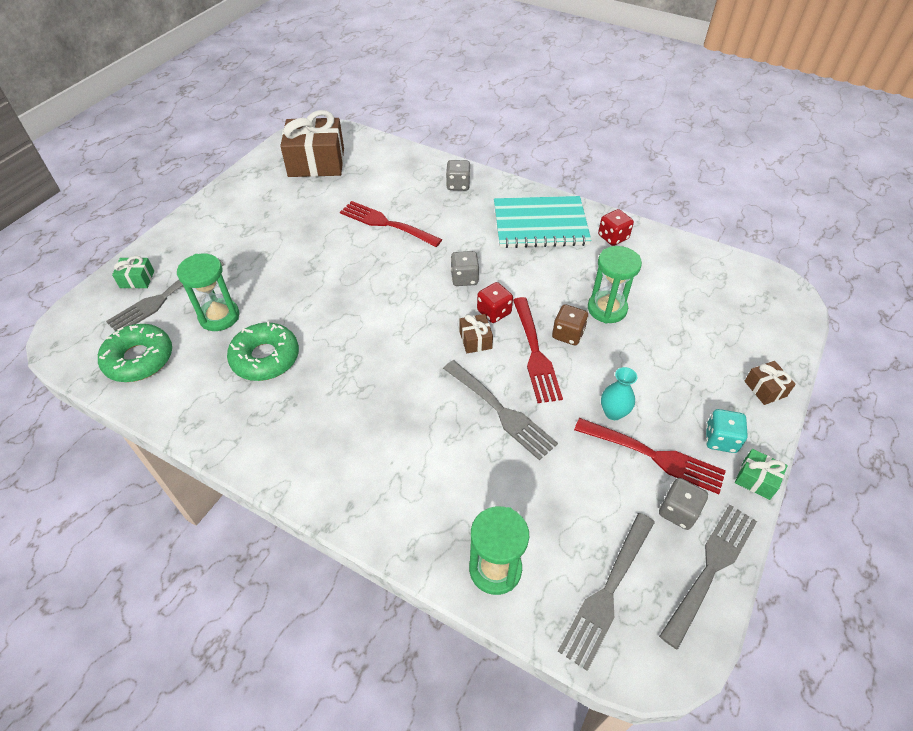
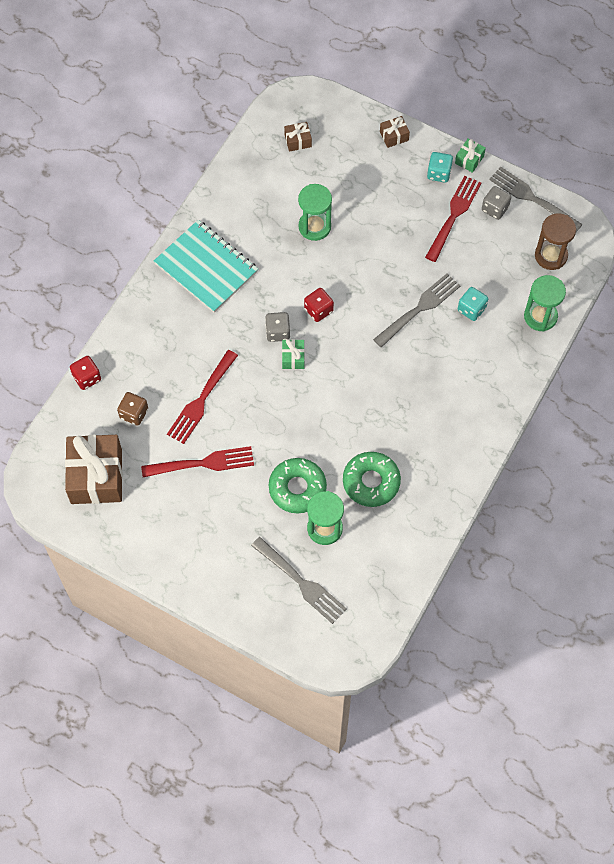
camera: 90 degrees left, 15 degrees up
green donut [98,324,172,382] -> green donut moved to [269,458,327,514]
green gift [112,256,154,289] -> green gift moved to [282,339,305,369]
grey dice [446,160,470,191] -> none
brown gift [459,314,493,353] -> brown gift moved to [284,122,312,152]
turquoise notebook [494,196,591,248] -> turquoise notebook turned 45 degrees counterclockwise [154,220,258,313]
red fork [513,297,563,403] -> red fork moved to [141,446,254,477]
brown dice [552,304,588,345] -> brown dice moved to [117,392,148,426]
grey fork [558,513,655,671] -> brown hourglass [535,213,576,270]
red dice [598,209,634,246] -> red dice moved to [70,356,101,390]
turquoise vase [601,367,637,420] -> none
none -> turquoise dice [458,287,488,321]

